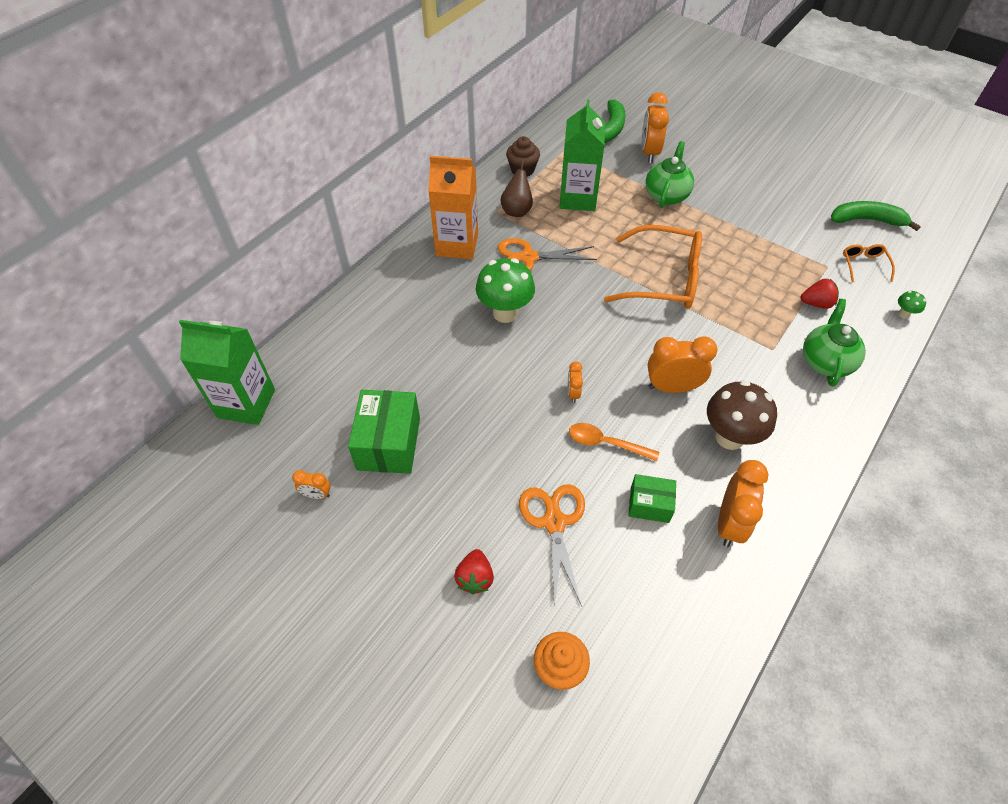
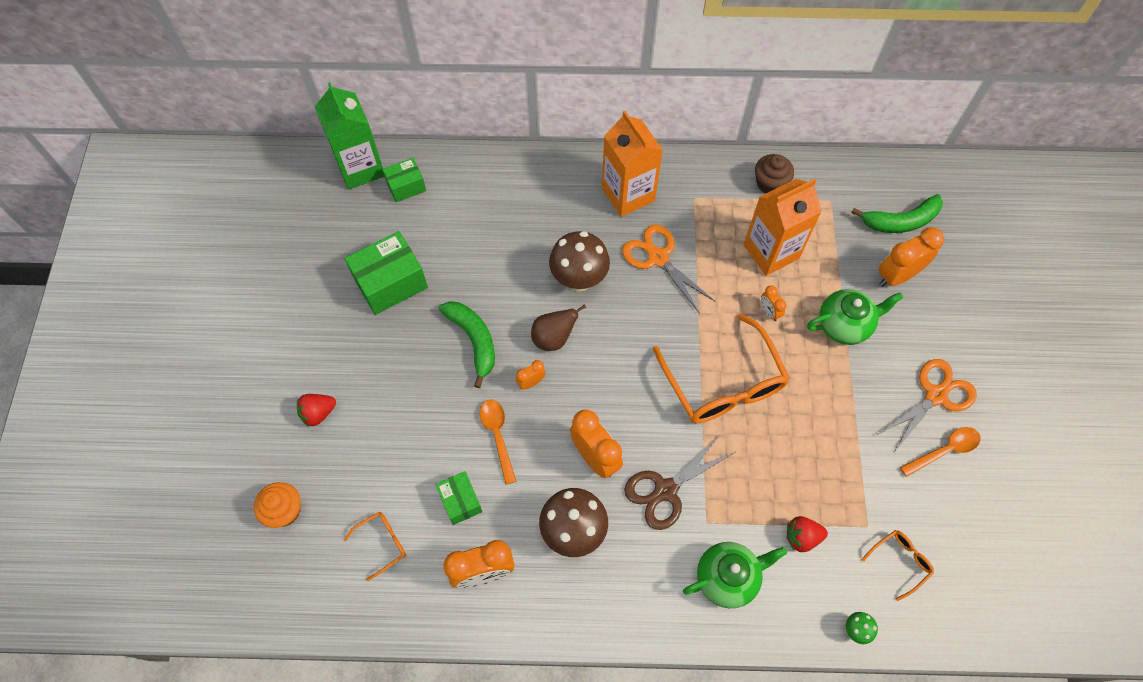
camera: 55 degrees right, 10 degrees up
orange clock [292,470,331,499] -> orange clock moved to [761,285,787,321]
green mushroom [476,258,535,323] -> brown mushroom [549,231,610,292]
brown pear [501,160,533,217] -> brown pear moved to [531,304,586,351]
orange scissors [519,484,585,607] -> orange scissors moved to [877,359,977,451]
green carton [559,99,605,211] -> orange carton [743,179,822,276]
red strawberry [801,279,839,309] -> red strawberry turned 120 degrees clockwise [787,516,828,552]
green banana [831,201,921,231] -> green banana moved to [439,301,495,388]
none -> orange glasses [344,512,406,581]
none -> green box [382,158,426,202]
none -> brown scissors [624,436,735,530]
none -> orange spoon [900,427,981,477]

